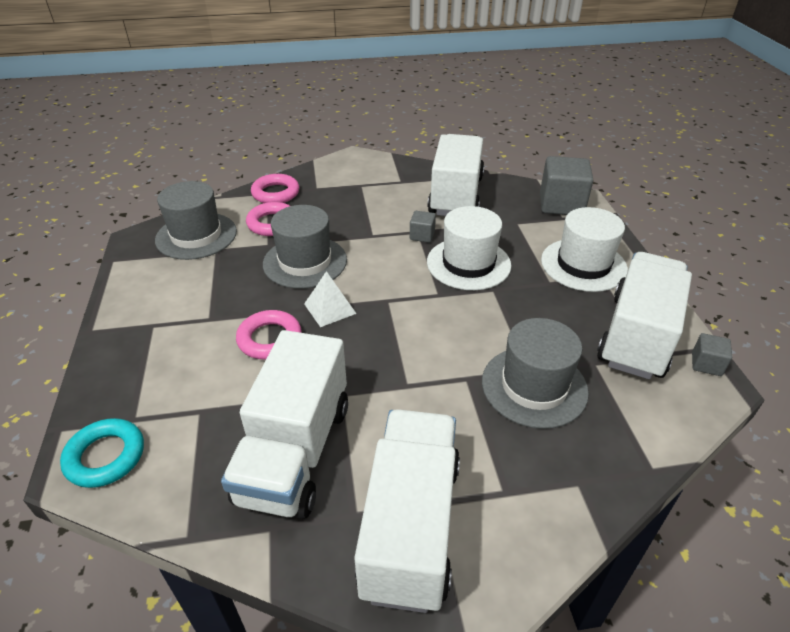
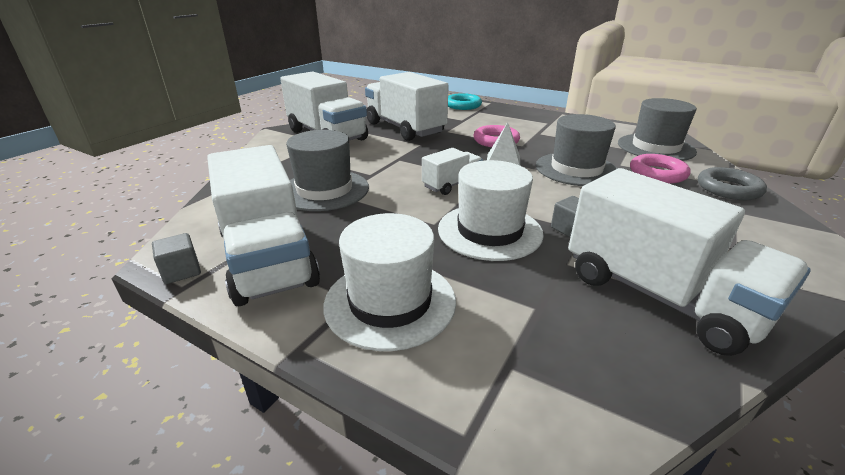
camera: 130 degrees right, 10 degrees down
pink ring [251,174,299,203] -> grey ring [698,167,767,200]
grey cube [540,156,593,215] -> none
none -> white truck [422,148,483,195]

